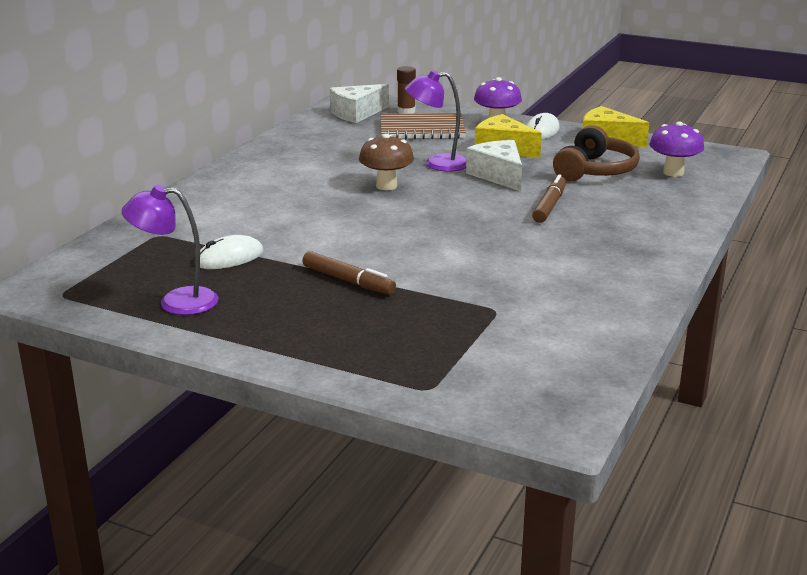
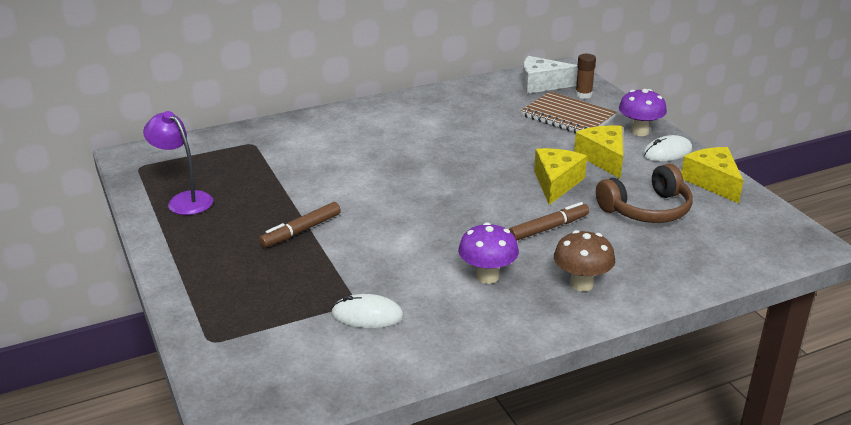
camera: 40 degrees right, 5 degrees up
white mouse [200,235,263,269] -> white mouse moved to [331,294,404,328]
brown marker [302,251,396,295] -> brown marker turned 60 degrees clockwise [259,202,341,248]
brown mushroom [359,134,414,190] -> brown mushroom moved to [554,230,615,291]
purple lamp [405,70,466,172] -> none
white cheese [466,140,522,191] -> yellow cheese [534,148,587,205]
purple mushroom [649,122,704,177] -> purple mushroom moved to [458,222,519,284]

